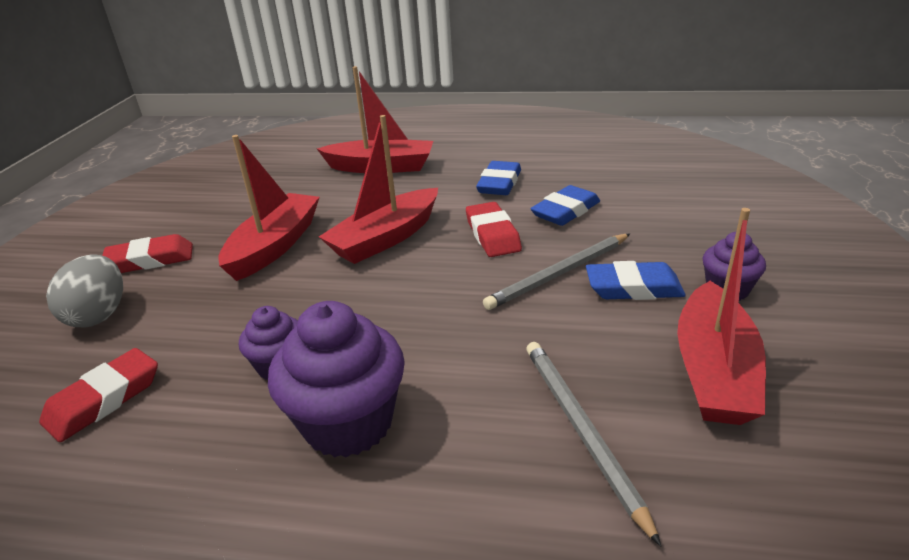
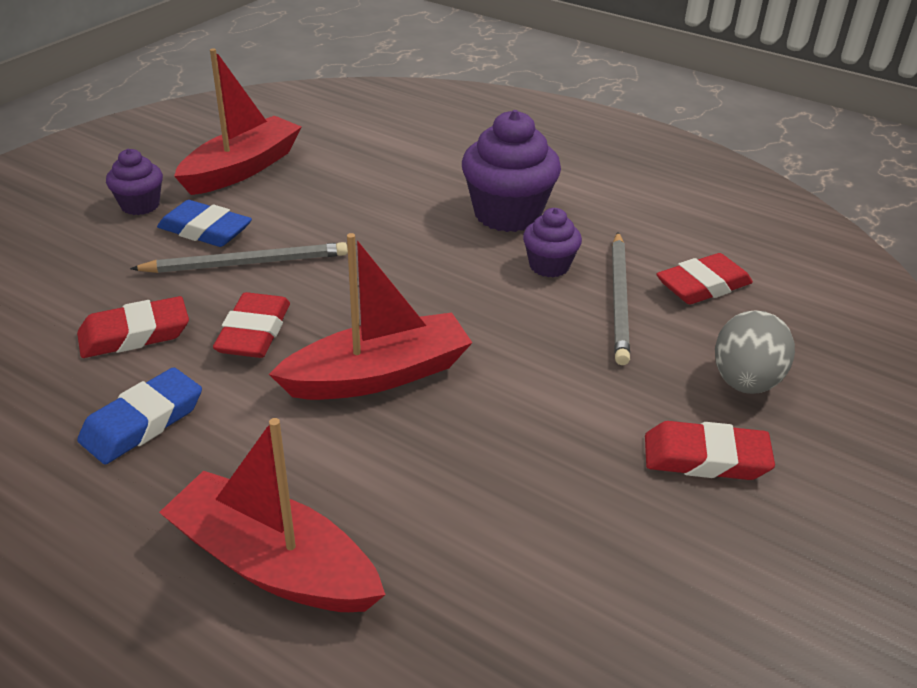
camera: 160 degrees left, 5 degrees up
red boat [218,135,319,281] -> none
grey pencil [526,342,661,546] -> grey pencil moved to [612,232,630,365]
blue eraser [531,185,600,226] -> red eraser [77,296,189,358]

